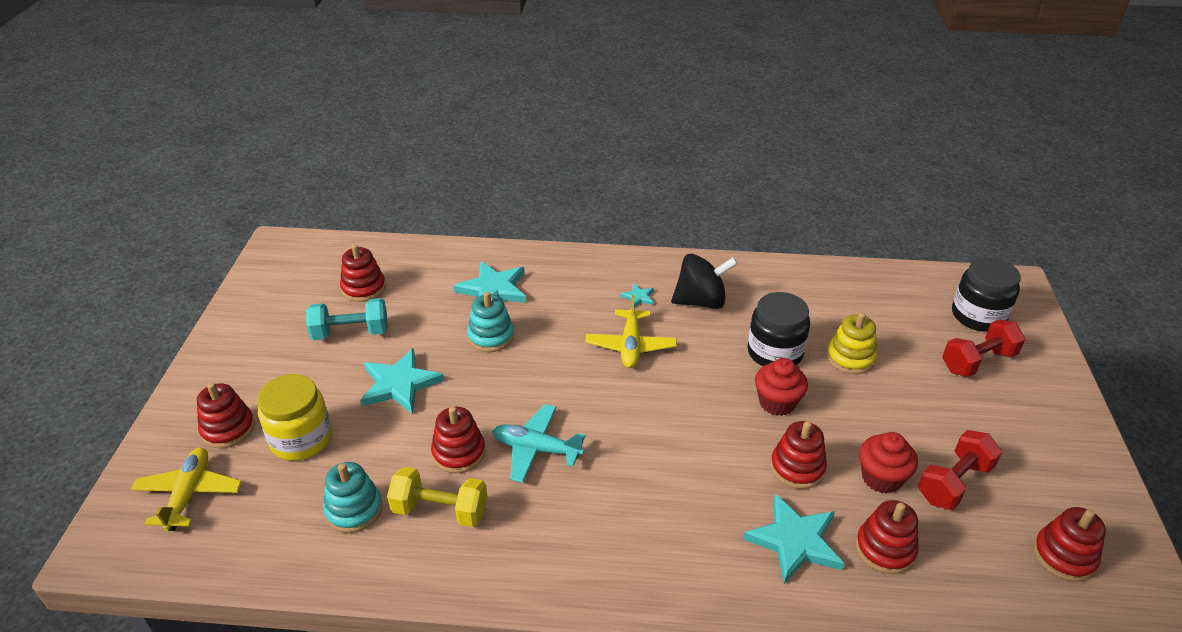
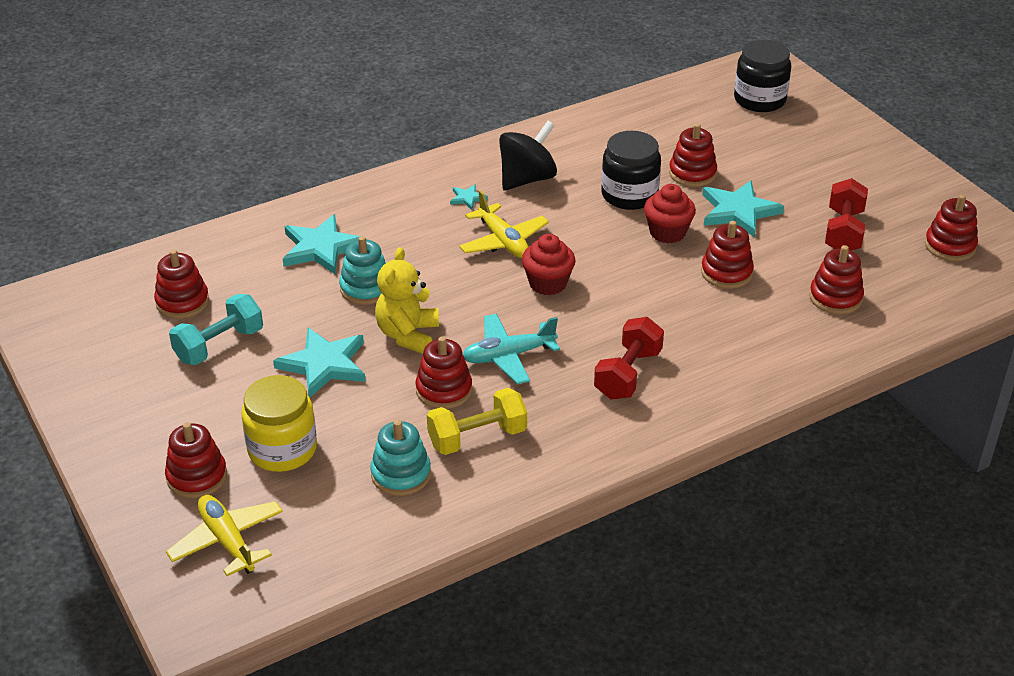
camera: 35 degrees left, 0 degrees up
turquoise star [742,494,844,584] -> turquoise star moved to [702,180,784,238]
yellow stacking toy [827,312,877,374] -> red stacking toy [669,123,717,187]
red cupcake [859,432,918,493] -> red cupcake moved to [522,234,576,295]
red dumbbell [942,319,1025,377] -> red dumbbell moved to [594,317,664,399]
none -> yellow teddy bear [375,247,439,354]

